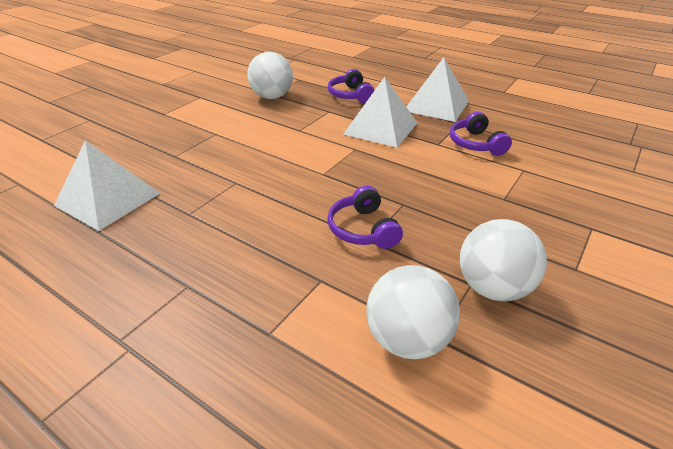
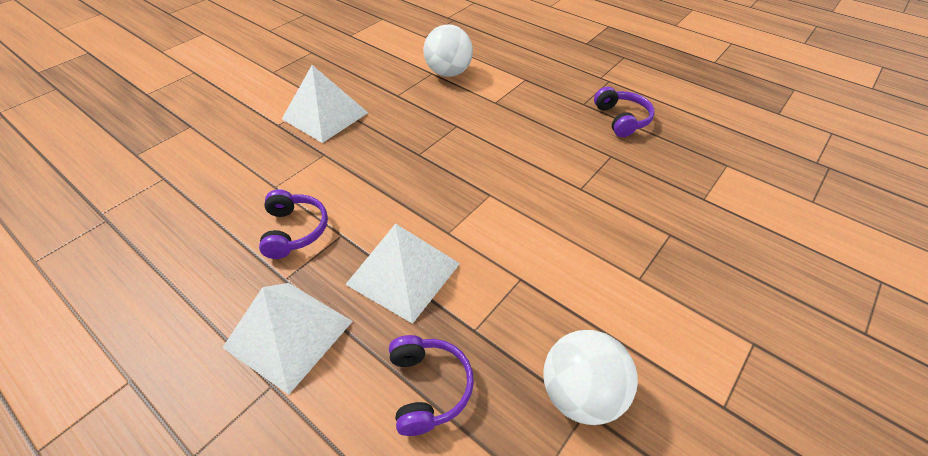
camera: 175 degrees left, 10 degrees up
white pyramid [54,140,160,231] -> white pyramid moved to [282,65,368,143]
purple headphones [327,186,403,249] -> purple headphones moved to [594,87,655,137]
white ball [460,219,547,302] -> none

